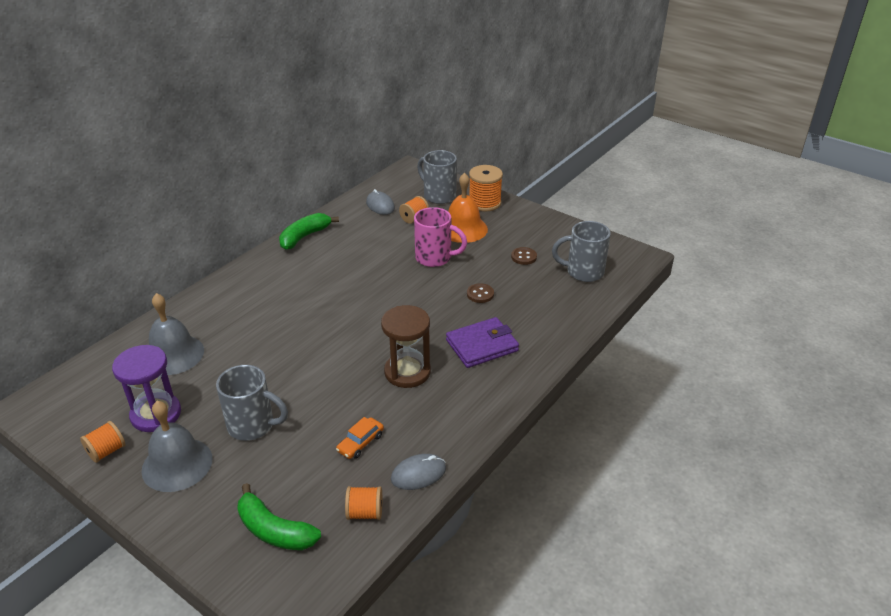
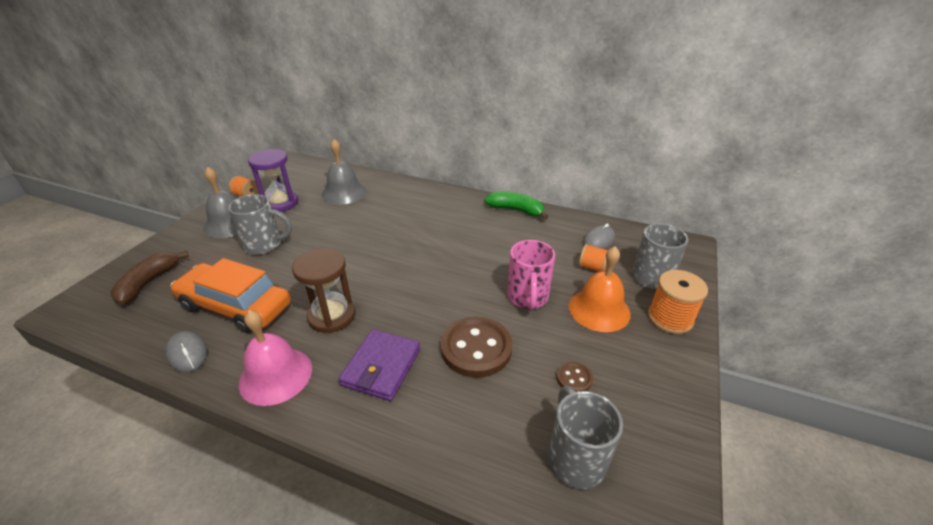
camera: 75 degrees right, 0 degrees up
grey mug [216,365,288,441] -> grey mug turned 90 degrees counterclockwise [228,194,292,255]
green banana [237,483,321,550] -> brown banana [111,251,189,305]
orange car [336,417,384,459] -> orange car [170,258,291,333], size x2.47
orange spool [345,486,382,520] -> none
purple wallet [446,317,519,368] -> purple wallet turned 60 degrees clockwise [338,329,420,401]
brown button [467,283,494,303] -> brown button [441,316,512,378], size x2.14
none -> pink bell [239,310,312,406]

